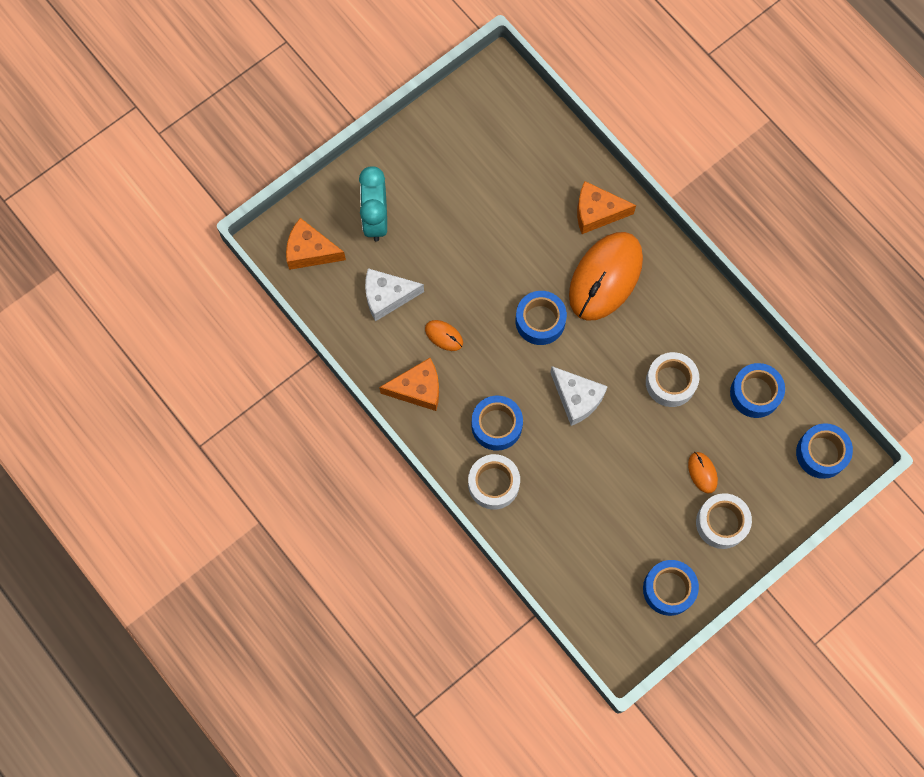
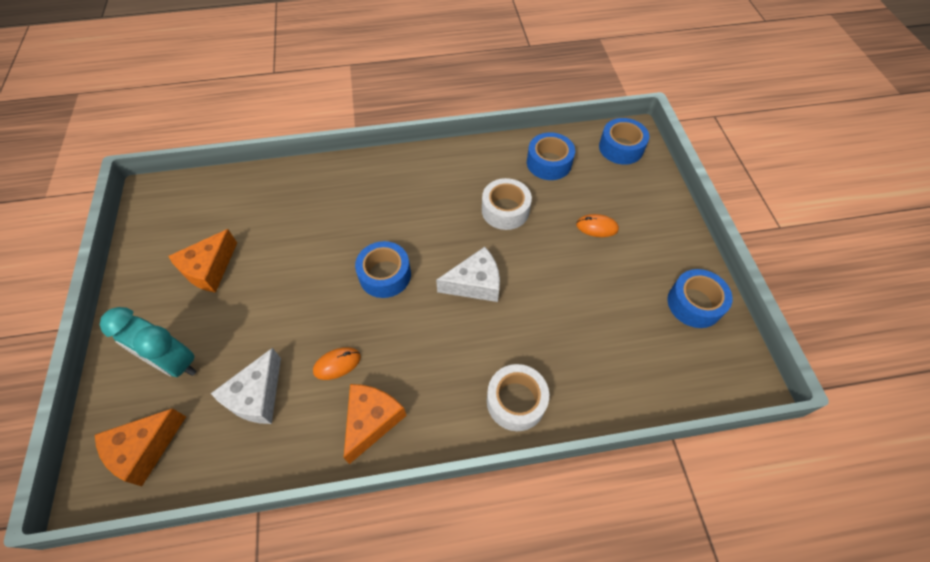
camera: 60 degrees left, 15 degrees down
blue tape [471,396,523,451] -> none
orange mouse [569,232,643,321] -> none
orange cheese [577,181,636,234] -> orange cheese moved to [168,229,237,293]
white tape [696,493,752,549] -> none

